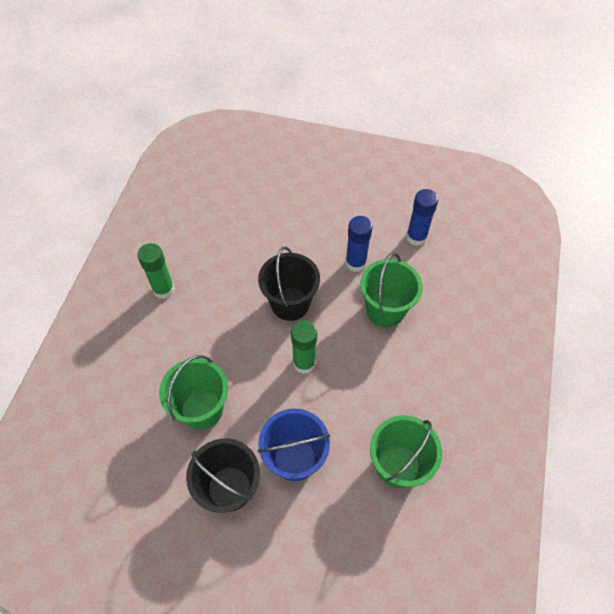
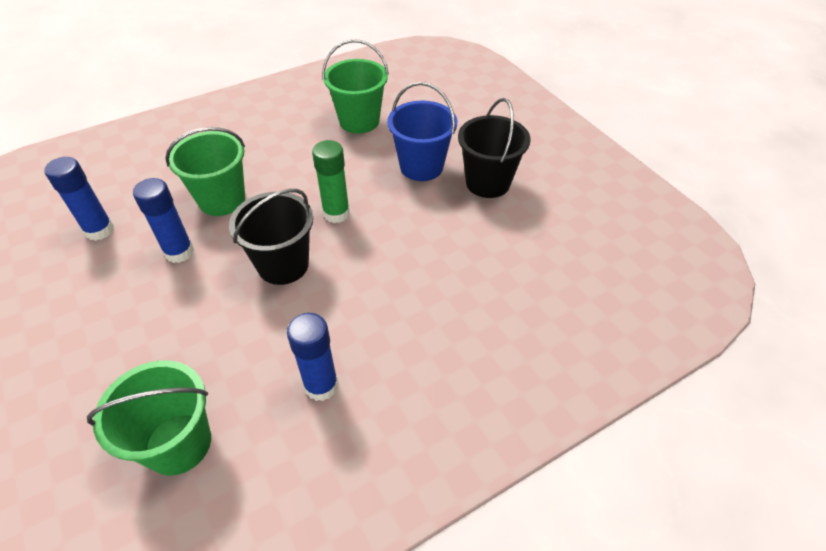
camera: 135 degrees left, 10 degrees down
green glue stick [137,243,175,299] -> none
green bucket [159,355,228,430] -> green bucket moved to [87,360,211,475]
none -> blue glue stick [287,313,338,401]

